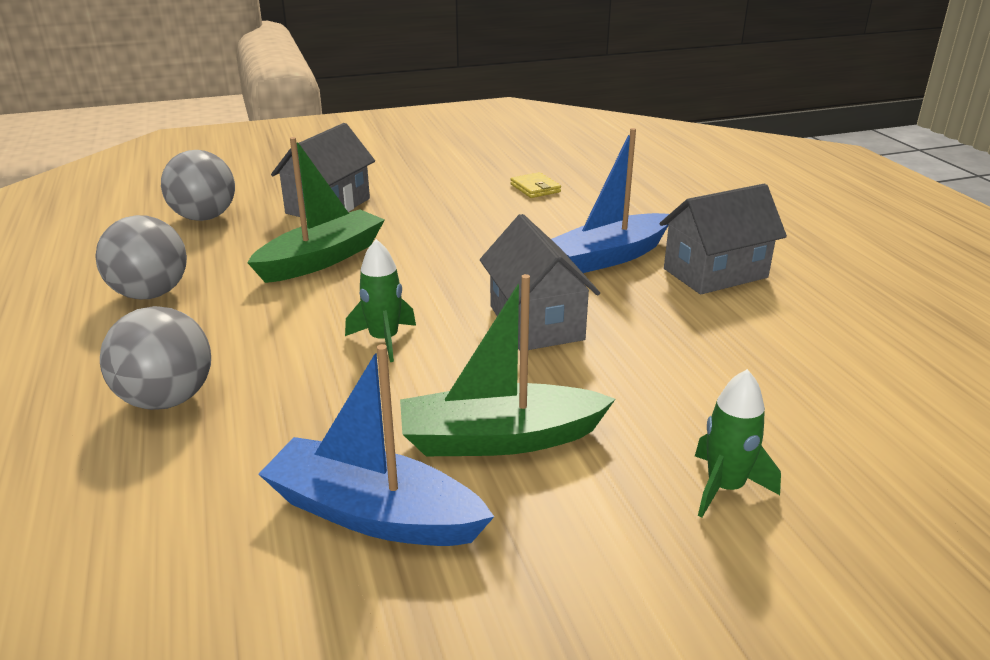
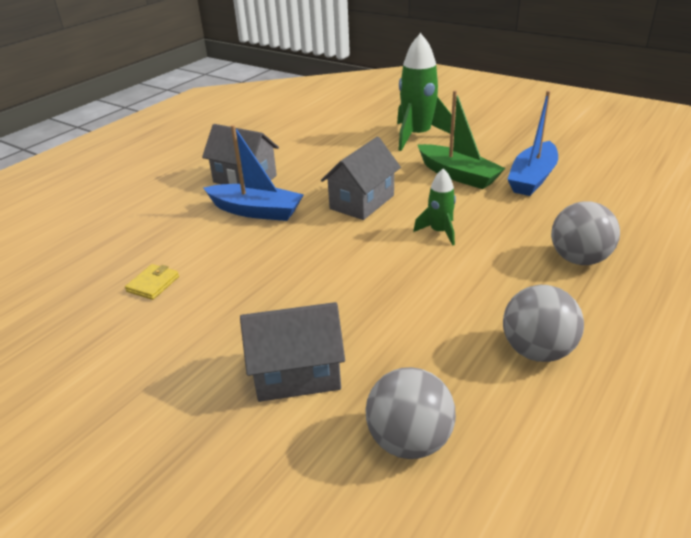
camera: 125 degrees left, 5 degrees up
green boat [247,137,385,283] -> none
blue boat [258,344,494,546] -> blue boat turned 45 degrees clockwise [507,90,558,196]
green rocket [695,369,781,518] -> green rocket [397,33,455,151], size x1.85

